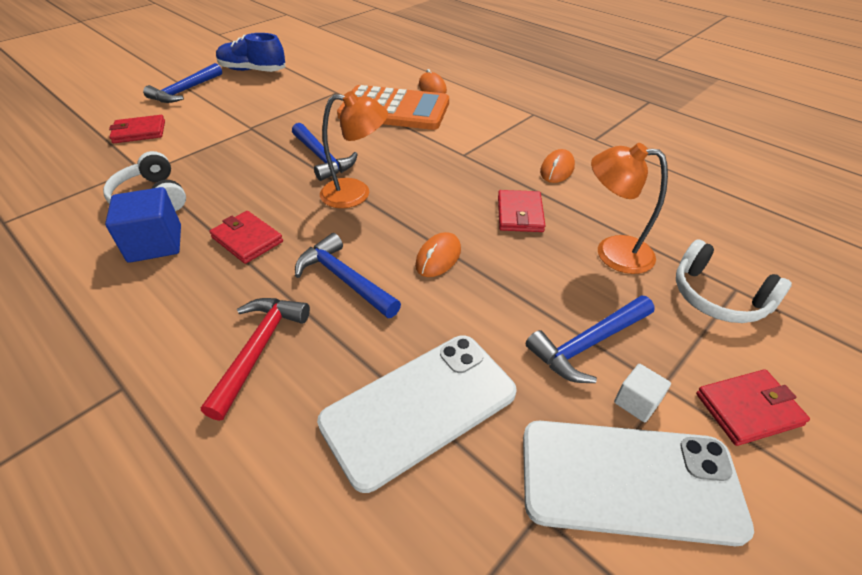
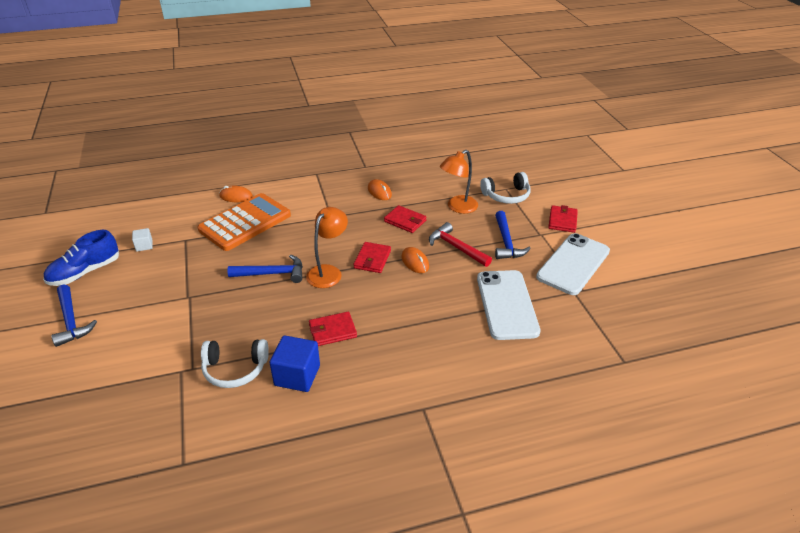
camera: 60 degrees left, 5 degrees down
red wallet [109,115,165,143] -> red wallet moved to [354,242,391,273]
red hammer [201,298,310,421] -> red hammer moved to [429,222,492,267]
blue hammer [295,233,401,318] -> none
white cube [614,364,671,422] -> white cube moved to [132,228,153,252]

